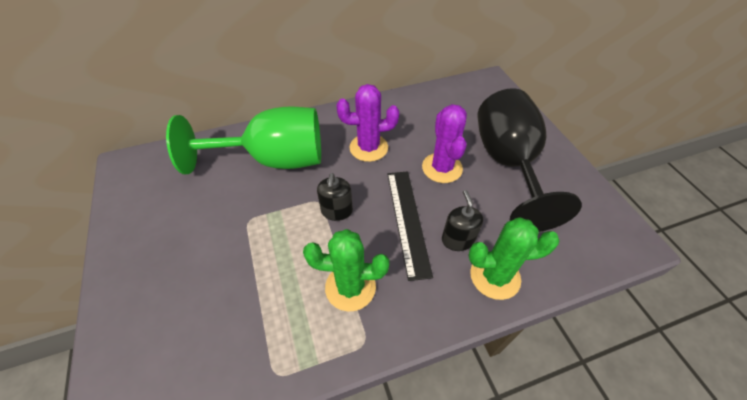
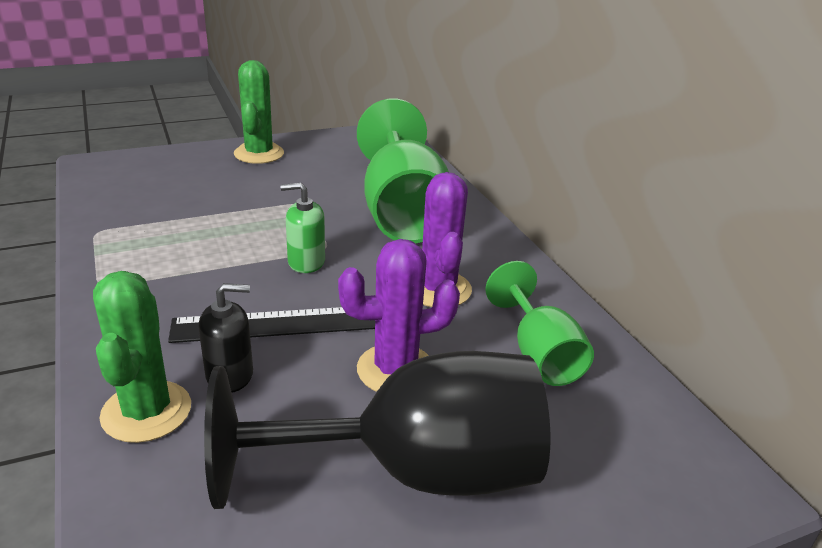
camera: 85 degrees right, 20 degrees down
green cactus [303,229,389,311] -> green cactus moved to [234,60,284,164]
black soap dispenser [317,173,353,221] -> green soap dispenser [280,183,325,273]
none -> green goblet [485,261,594,386]

